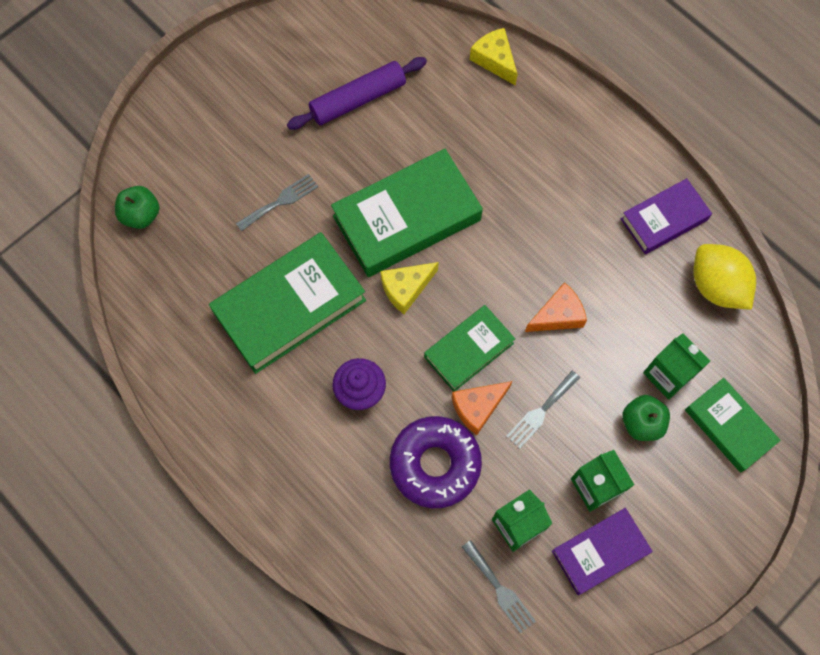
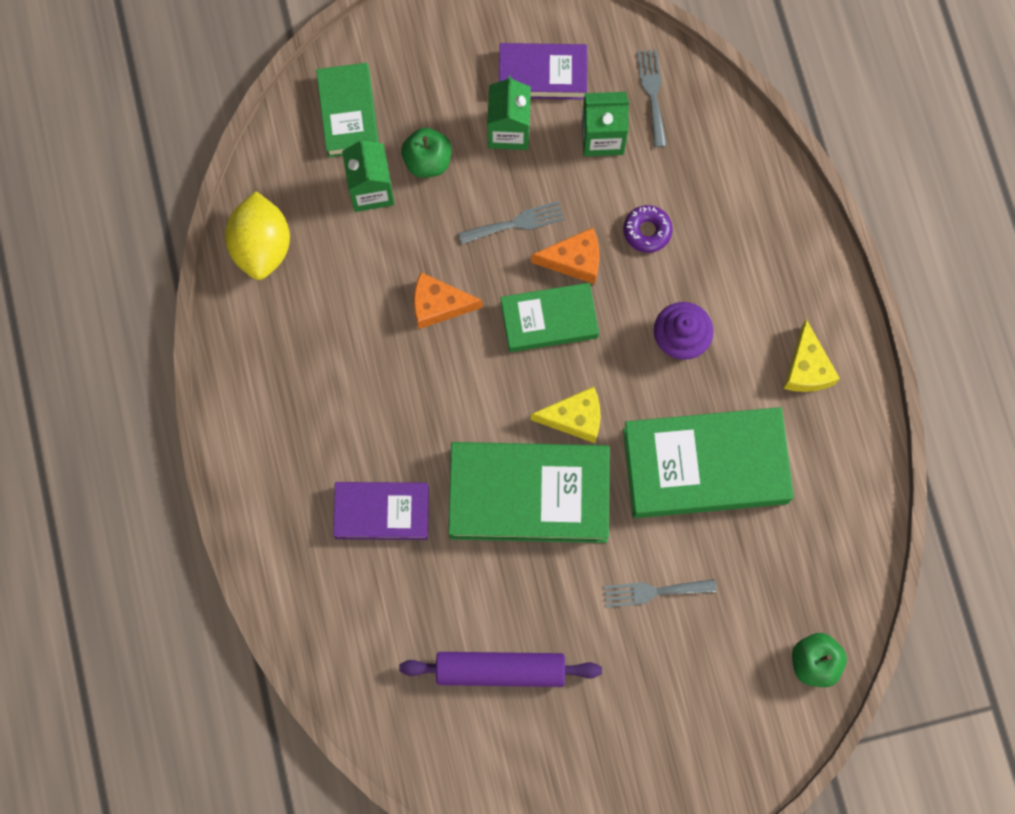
camera: 150 degrees left, 5 degrees up
purple donut [390,416,482,508] -> purple donut [623,205,672,253], size x0.49
yellow cheese [470,28,518,86] -> yellow cheese moved to [783,319,840,392]
purple book [621,178,712,254] -> purple book moved to [333,482,429,540]

